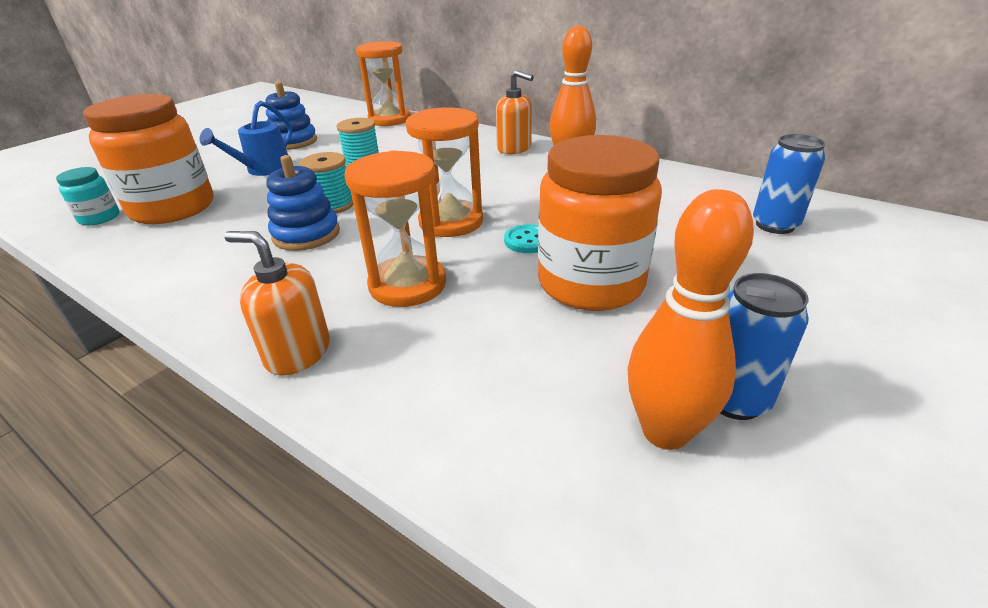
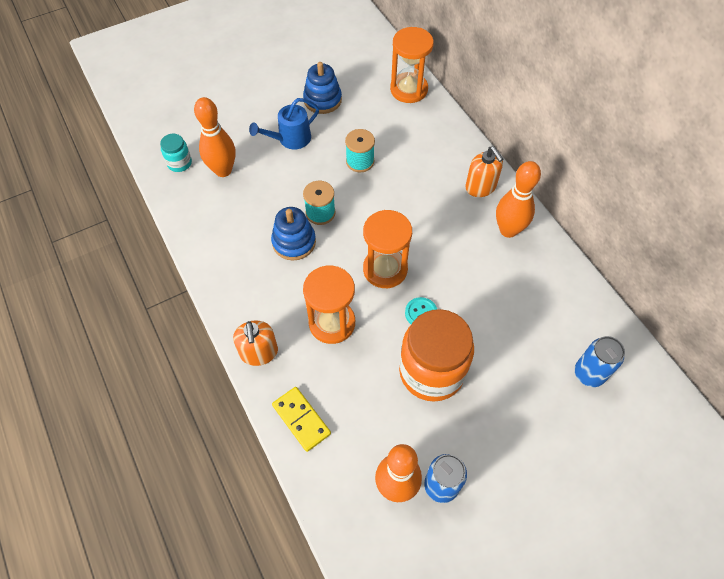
camera: 25 degrees right, 25 degrees up
orange jar [83,94,214,224] -> orange bowling pin [194,97,236,177]
orange soap dispenser [224,231,330,376] -> orange soap dispenser turned 150 degrees counterclockwise [233,320,278,366]
none -> yellow domino [272,387,331,452]

